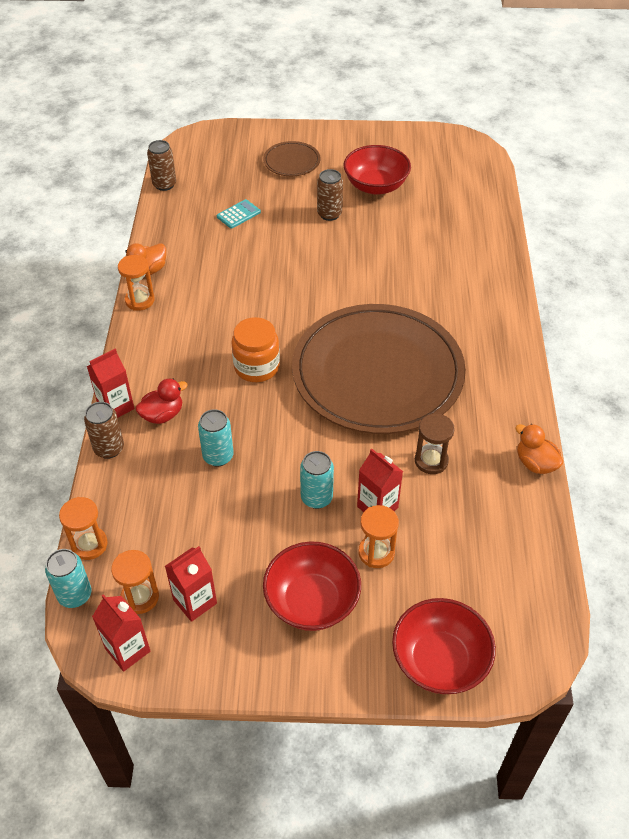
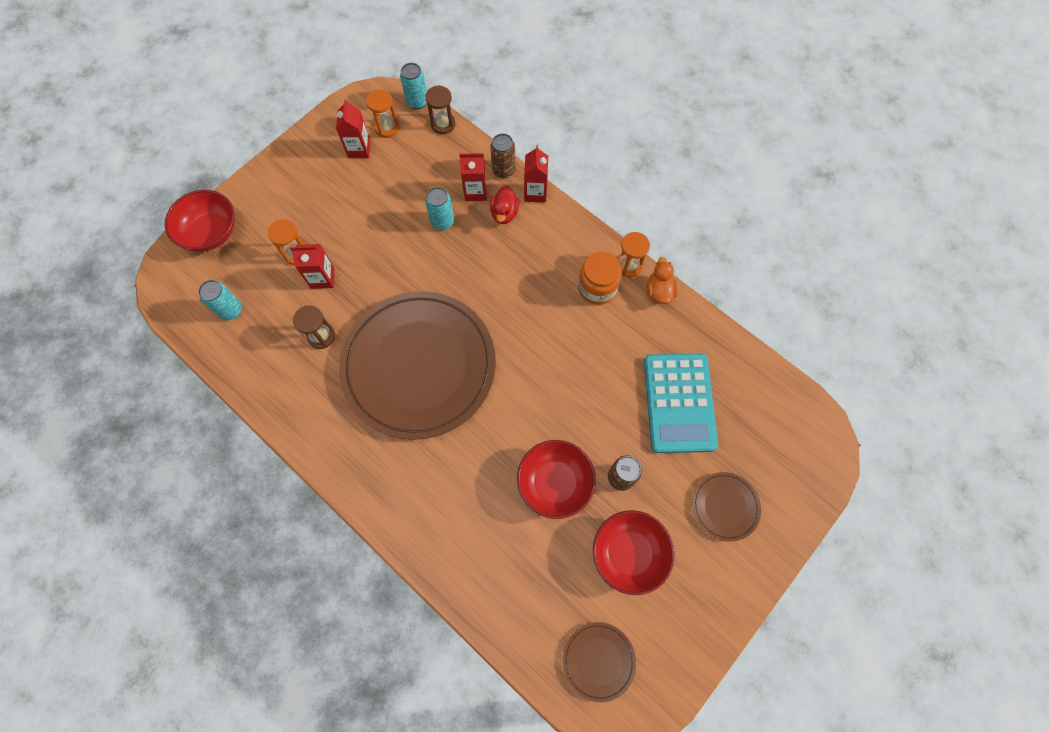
camera: 130 degrees right, 20 degrees up
orange hourglass [59,497,108,560] -> brown hourglass [425,85,455,134]
red carton [92,594,150,672] -> red carton moved to [459,153,487,201]
brown can [147,140,176,191] -> none
turquoise calculator [217,199,261,229] -> turquoise calculator [644,353,718,453], size x2.42
orange jar [231,317,280,382] -> orange jar moved to [578,252,622,305]
red bowl [263,541,361,631] -> red bowl moved to [517,440,596,519]
turquoise can [300,451,334,509] -> turquoise can moved to [198,280,242,320]
orange duck [515,424,563,474] -> none
none -> brown plate [563,622,636,702]

